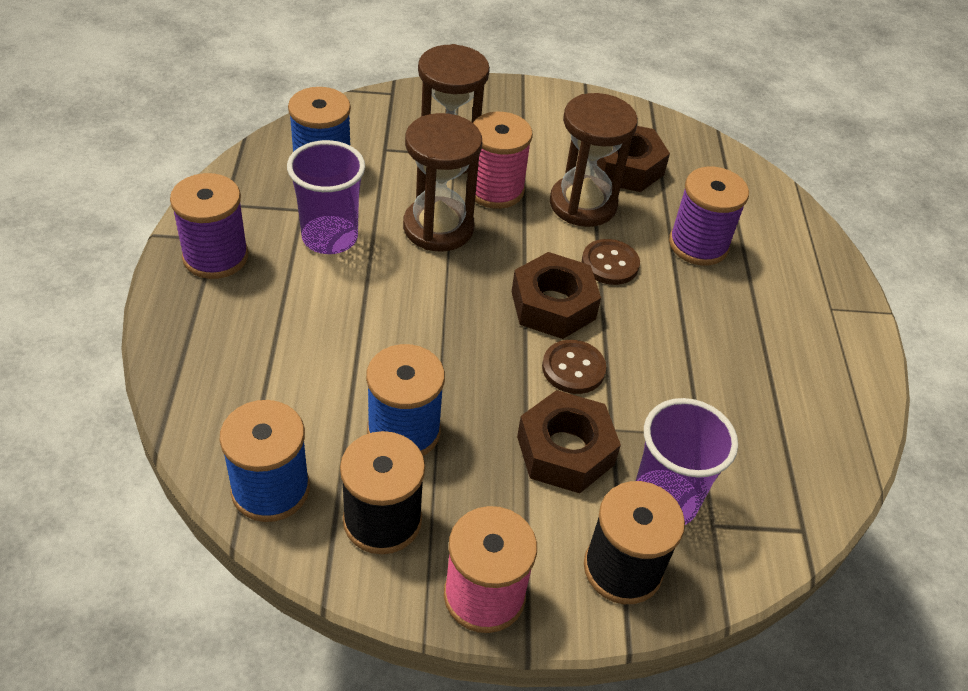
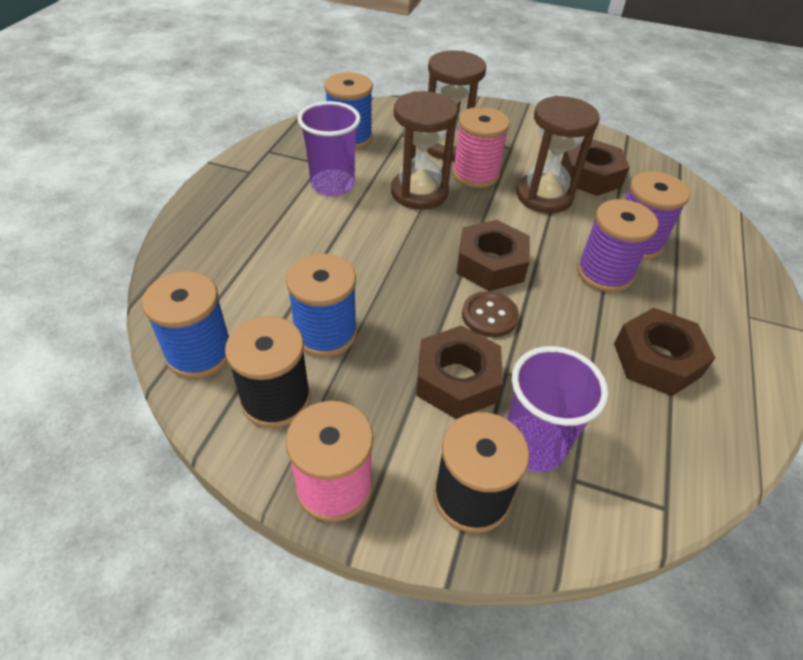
camera: 20 degrees right, 0 degrees up
purple spool [170,173,249,279] -> purple spool moved to [577,199,658,292]
brown button [582,239,640,285] -> none
none -> brown nut [614,308,715,396]

